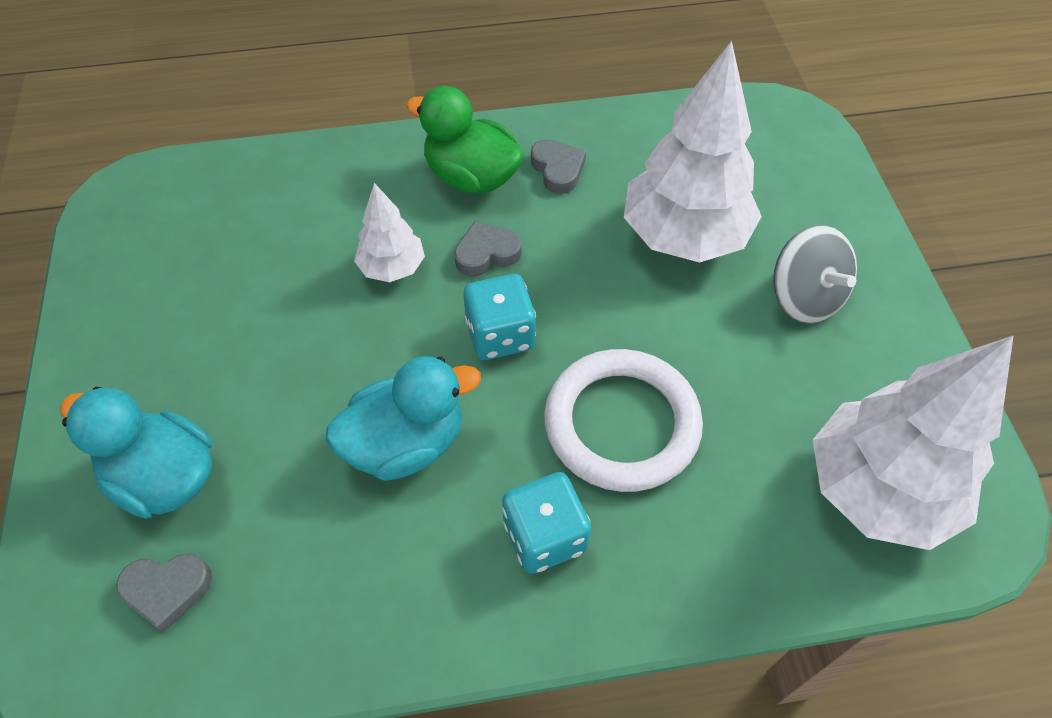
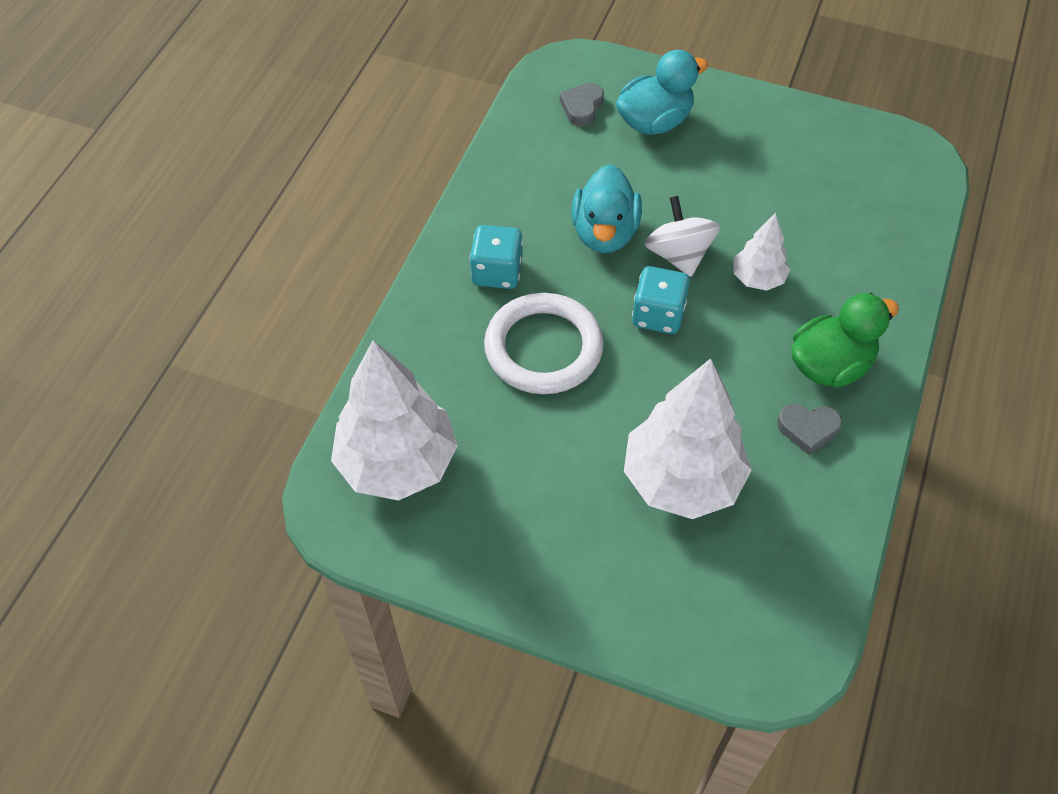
camera: 120 degrees right, 0 degrees up
grey heart [454,221,522,277] -> none
grey spinning top [773,225,857,324] -> none
none -> white spinning top [645,196,720,277]

